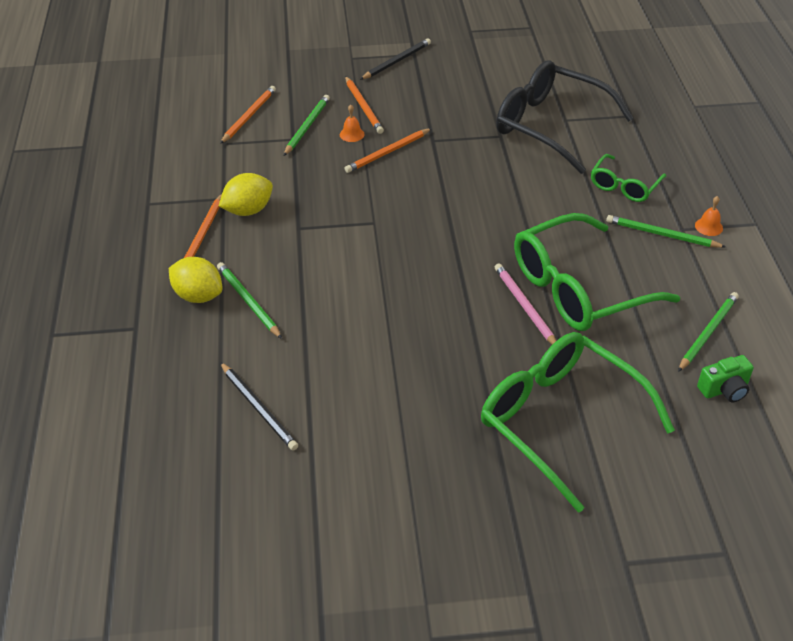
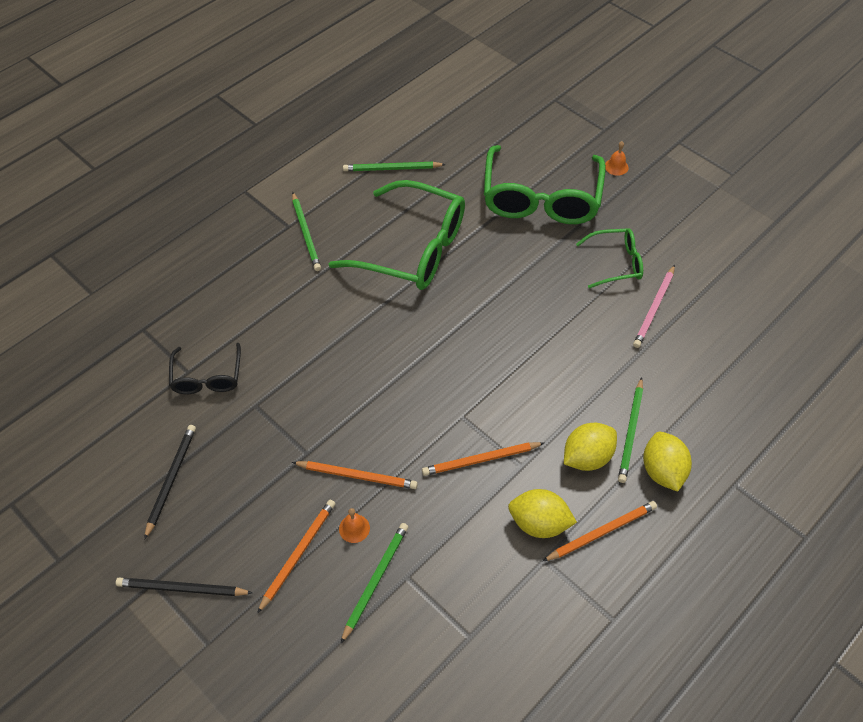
camera: 130 degrees left, 10 degrees up
orange pencil [220,86,276,144] -> orange pencil moved to [422,442,544,476]
black pencil [220,362,298,451] -> black pencil moved to [144,425,196,540]
green pencil [284,95,330,156] -> green pencil turned 135 degrees clockwise [341,523,408,643]
pink pencil [495,263,556,345] -> pink pencil moved to [633,265,675,348]
black glasses [496,60,633,174] -> black glasses [169,343,241,394], size x0.52
green glasses [591,154,666,202] -> green glasses moved to [576,228,643,289]
orange bell [695,196,723,236] -> orange bell moved to [605,141,628,176]
green camera [697,355,754,403] -> none
none -> yellow lemon [564,423,617,471]

